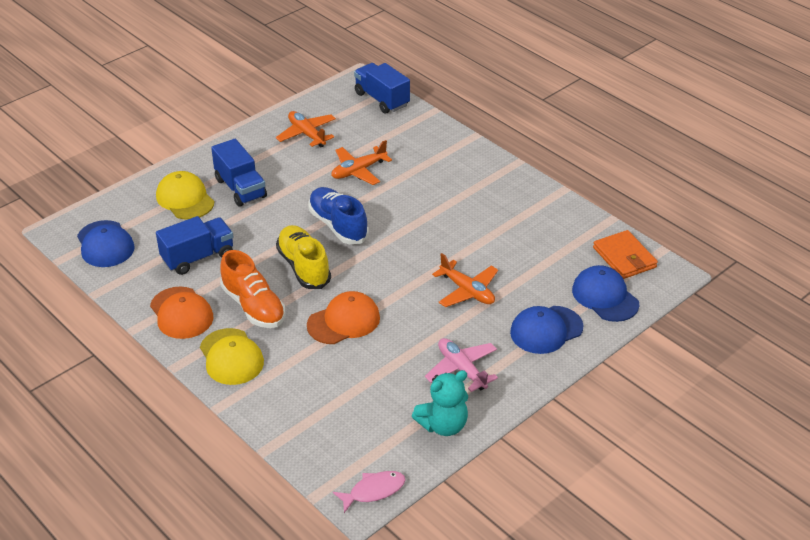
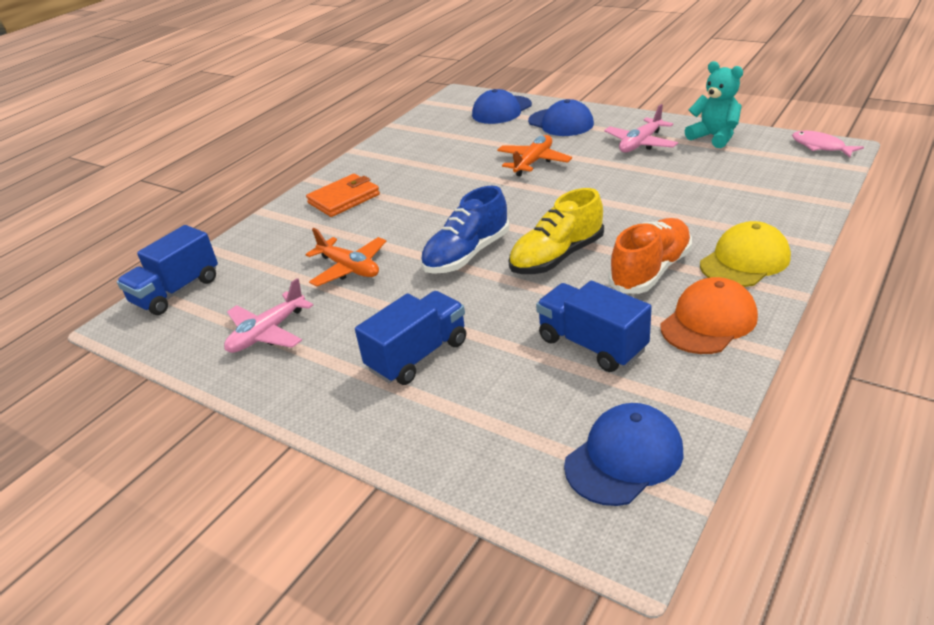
camera: 100 degrees left, 5 degrees down
yellow cap [156,171,214,219] -> none
orange plane [276,111,336,148] -> pink plane [224,278,313,353]
orange cap [307,291,380,344] -> none
orange wallet [593,230,658,279] -> orange wallet moved to [306,174,380,217]

